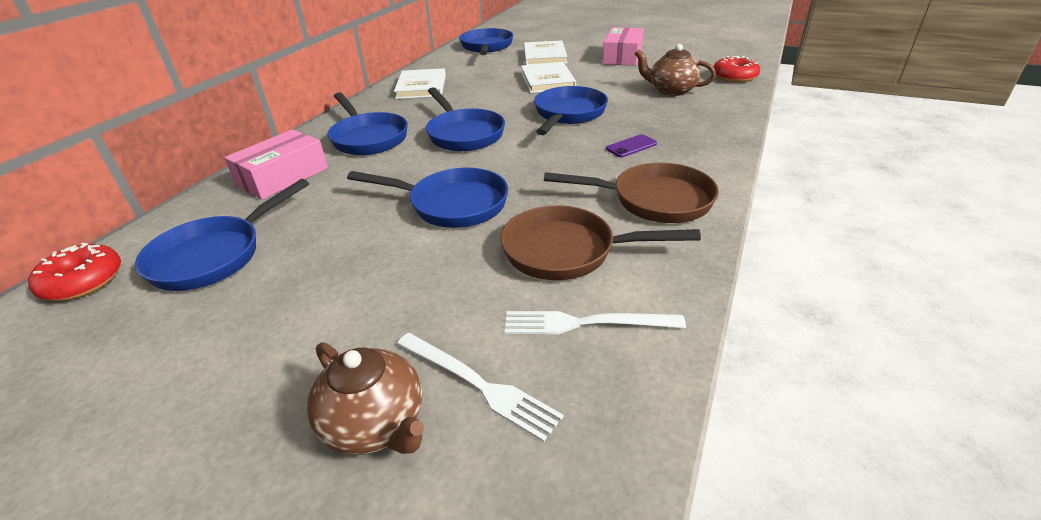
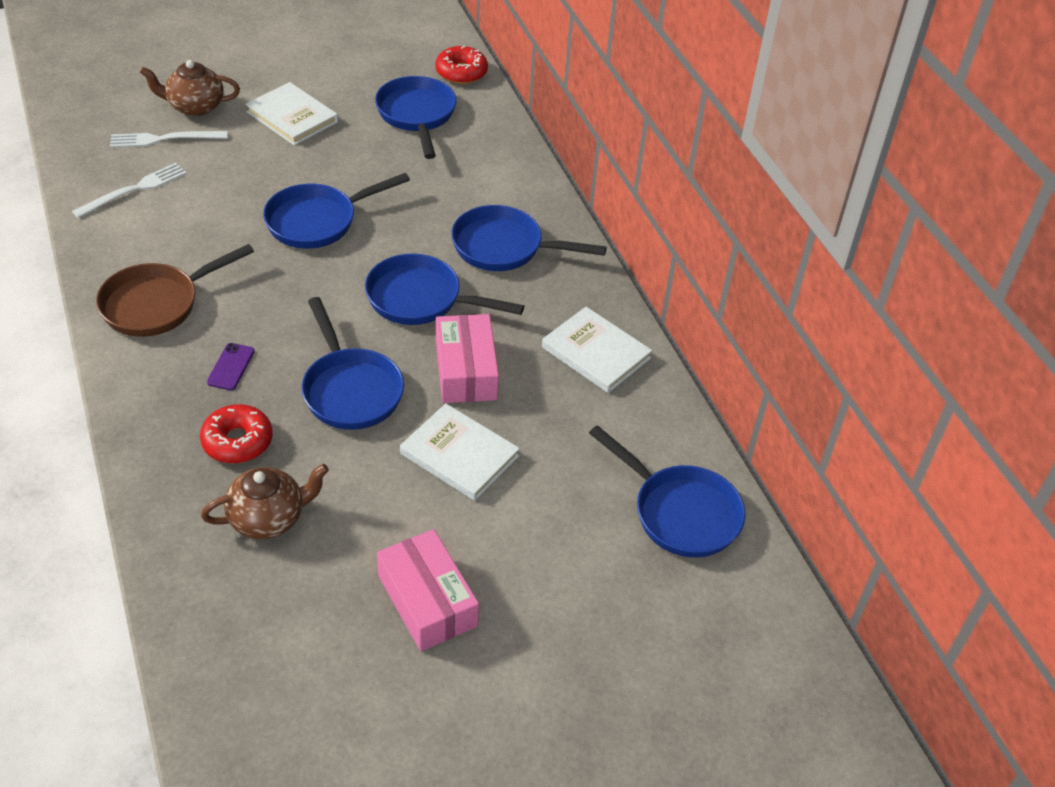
camera: 130 degrees right, 10 degrees up
pink box [224,129,328,200] -> pink box moved to [436,314,499,403]
brown pan [500,205,701,280] -> none
white book [524,41,567,65] -> white book moved to [246,82,338,145]
red donut [713,56,760,83] -> red donut moved to [200,404,273,464]

